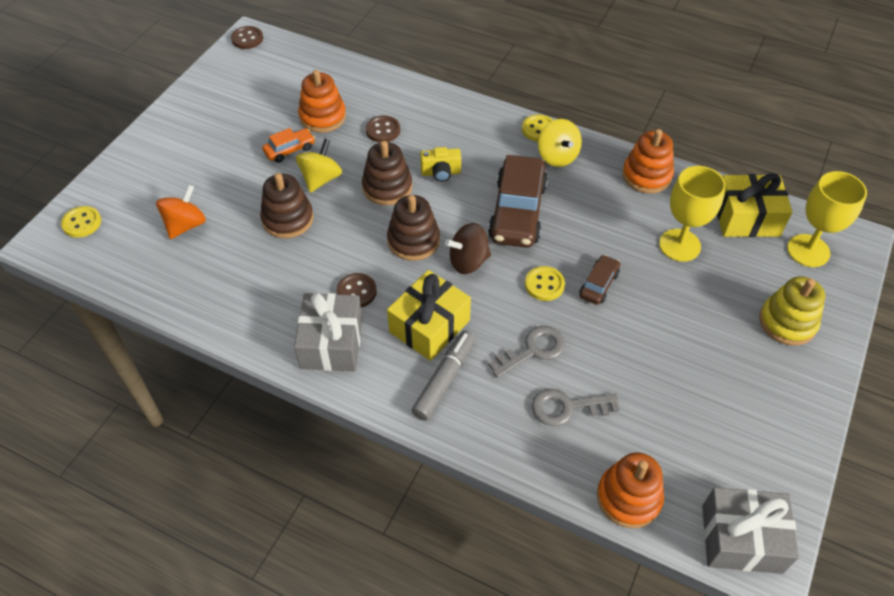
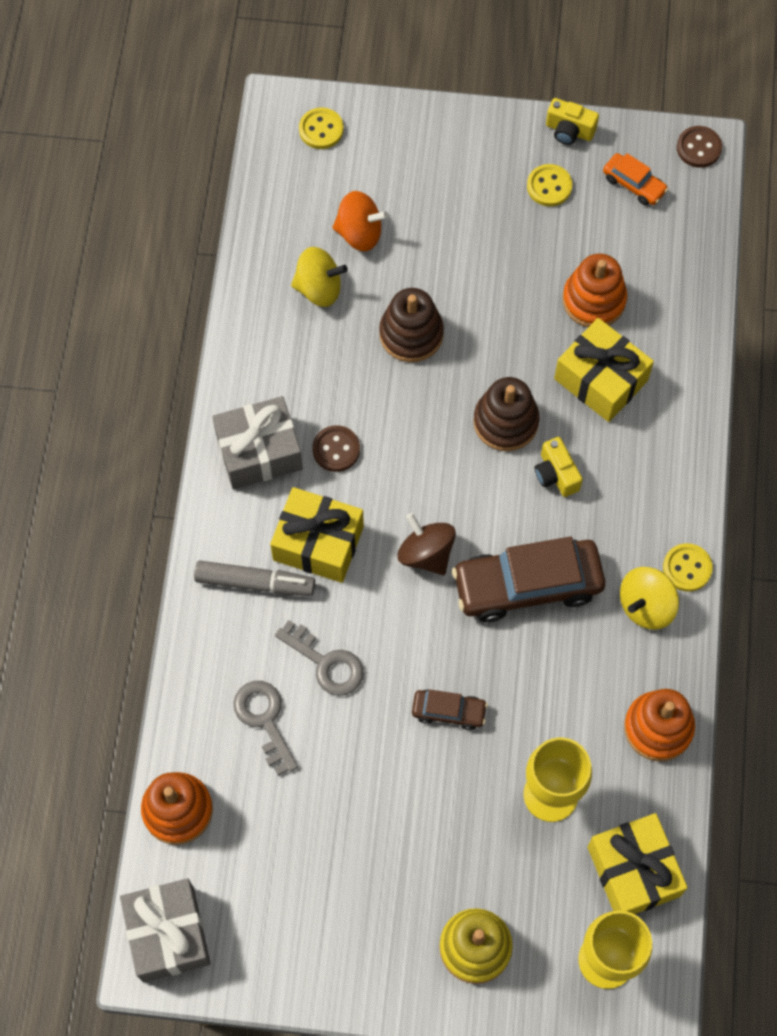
camera: 70 degrees right, 15 degrees up
orange car [262,128,315,163] -> orange car moved to [603,153,668,206]
yellow spinning top [296,139,342,193] -> yellow spinning top moved to [291,247,348,307]
brown button [366,115,400,143] -> yellow gift [554,318,654,422]
brown stacking toy [387,195,440,261] -> none
yellow button [525,266,565,301] -> yellow button moved to [527,164,572,206]
none -> yellow camera [546,98,599,145]

